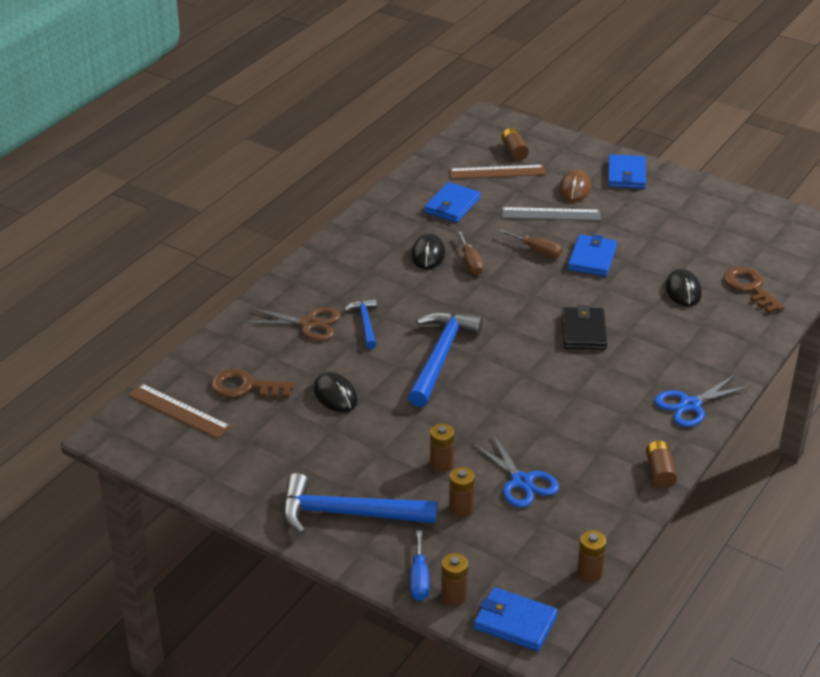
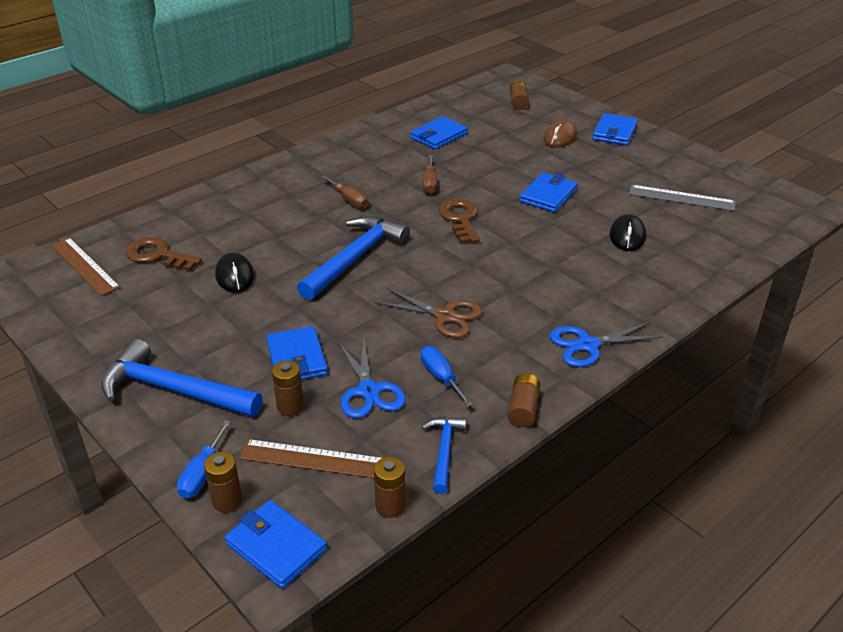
camera: 15 degrees right, 0 degrees up
brown scissors [244,307,341,341] -> brown scissors moved to [375,288,482,338]
blue hammer [344,298,377,349] -> blue hammer moved to [422,417,467,494]
black mouse [411,234,445,269] -> none
brown battery [430,424,454,473] -> blue wallet [266,326,328,380]
brown ruler [449,165,546,179] -> brown ruler moved to [239,439,382,478]
brown screwdriver [499,229,562,258] -> brown screwdriver moved to [321,175,368,208]
grey ruler [501,207,601,221] -> grey ruler moved to [629,185,736,211]
black wallet [562,305,607,350] -> none
brown key [724,267,785,313] -> brown key moved to [438,199,480,243]
none -> blue screwdriver [421,346,473,407]

